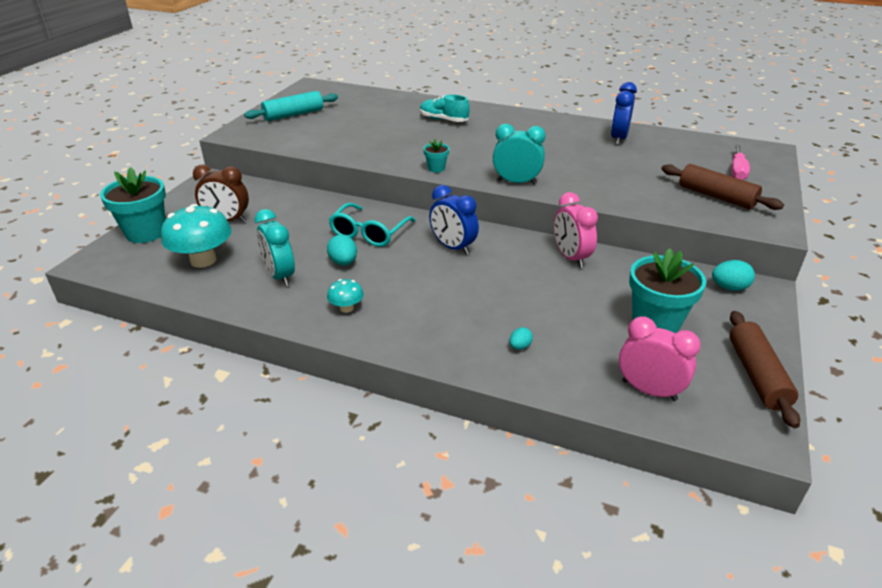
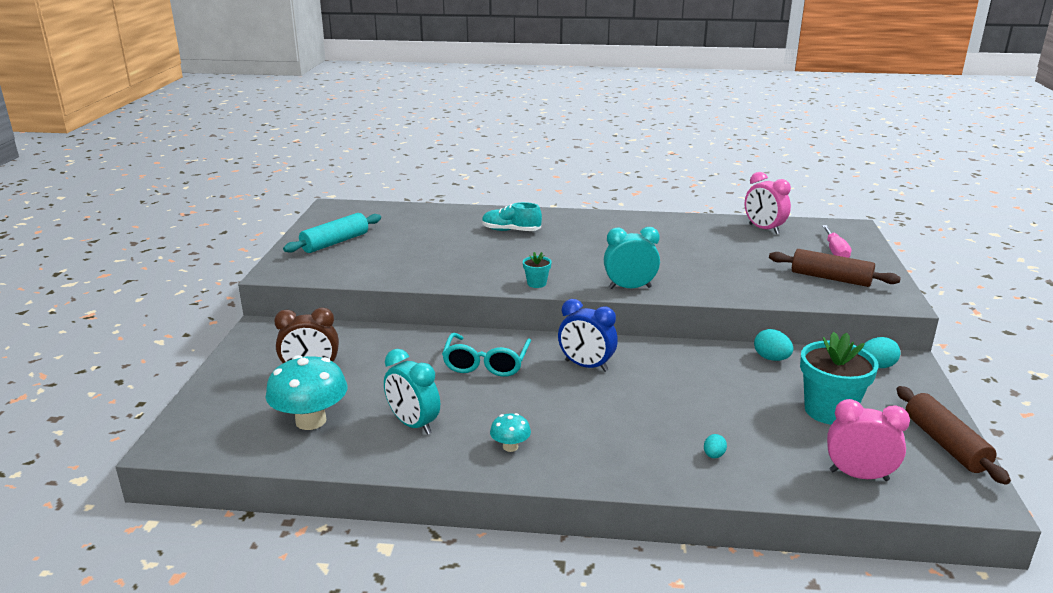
camera: 15 degrees left, 10 degrees down
turquoise flower pot [100,167,166,243] -> none
turquoise egg [327,234,357,266] -> turquoise egg moved to [754,329,793,361]
pink clock [554,192,598,268] -> pink clock moved to [745,172,791,234]
blue clock [611,82,637,145] -> none

